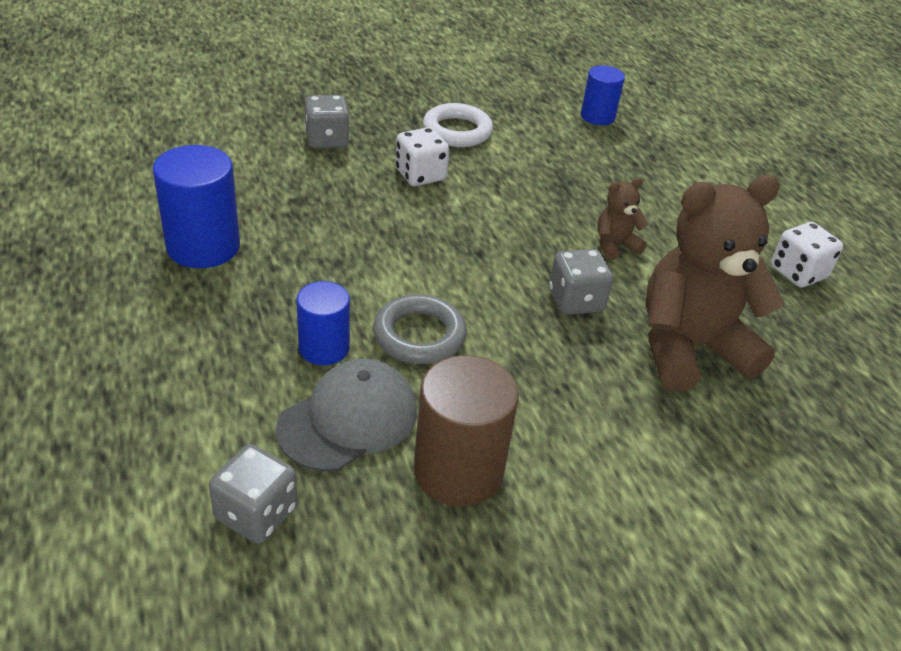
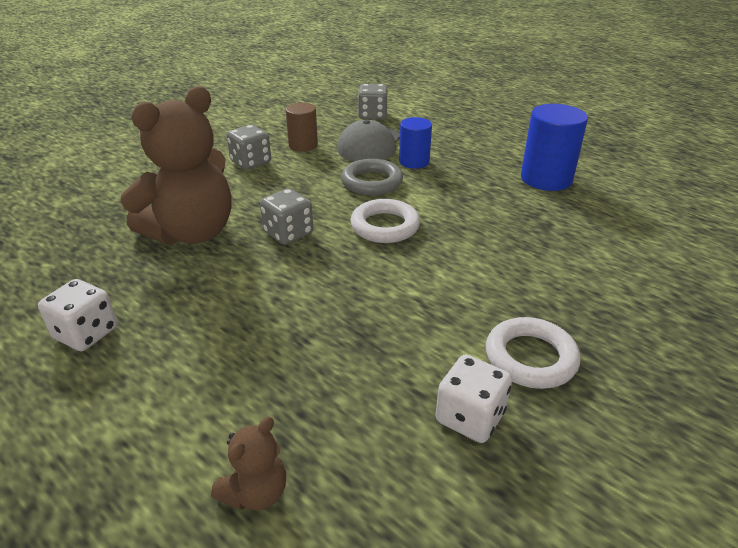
camera: 155 degrees right, 5 degrees down
grey dice [305,95,350,149] -> grey dice moved to [226,125,271,170]
white dice [395,127,450,186] -> white dice moved to [436,354,512,443]
brown cylinder [414,355,519,507] -> brown cylinder [285,103,318,152], size x0.63
blue cylinder [581,65,625,125] -> none
brown teddy bear [597,178,649,260] -> brown teddy bear moved to [211,417,286,511]
none -> white ring [350,199,420,243]

